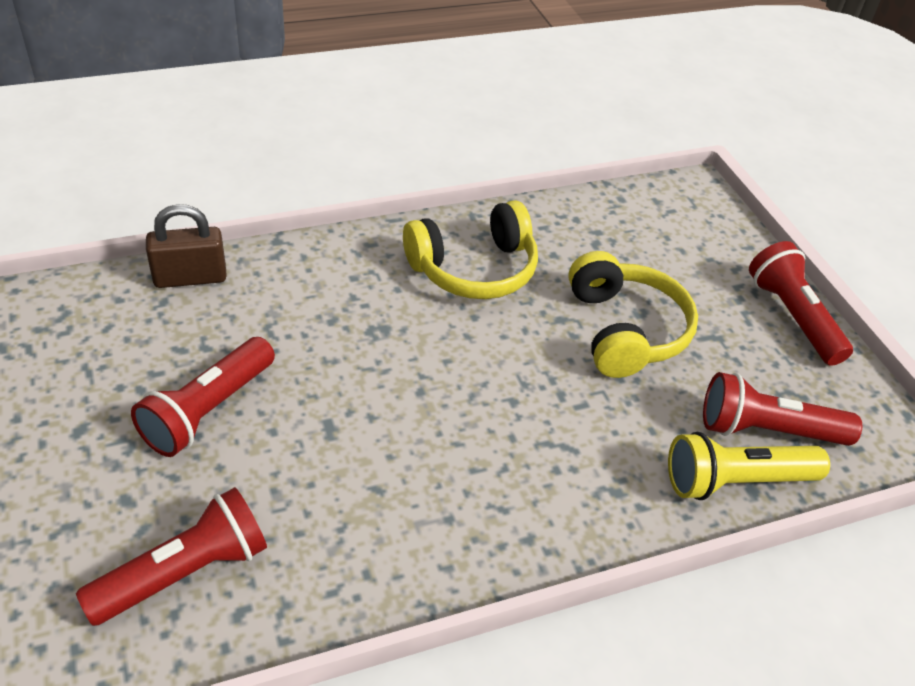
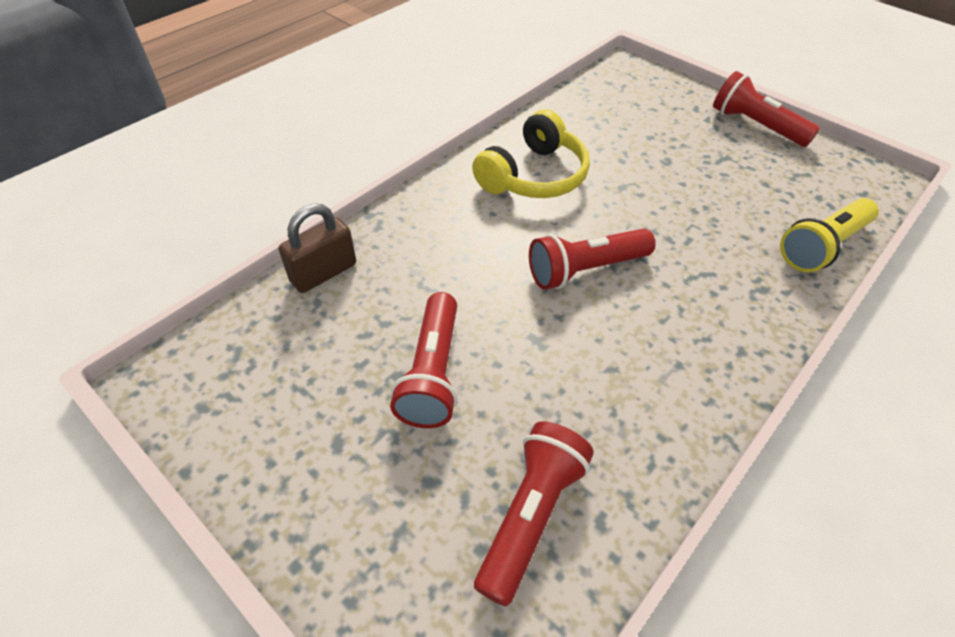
camera: 25 degrees left, 5 degrees up
yellow headphones [568,251,698,378] -> none
red flashlight [703,372,862,446] -> red flashlight moved to [529,229,656,290]

